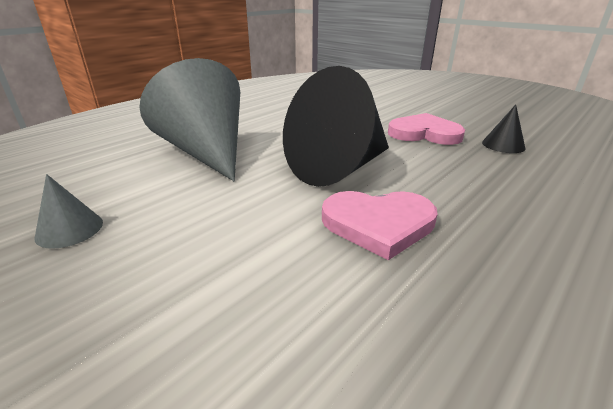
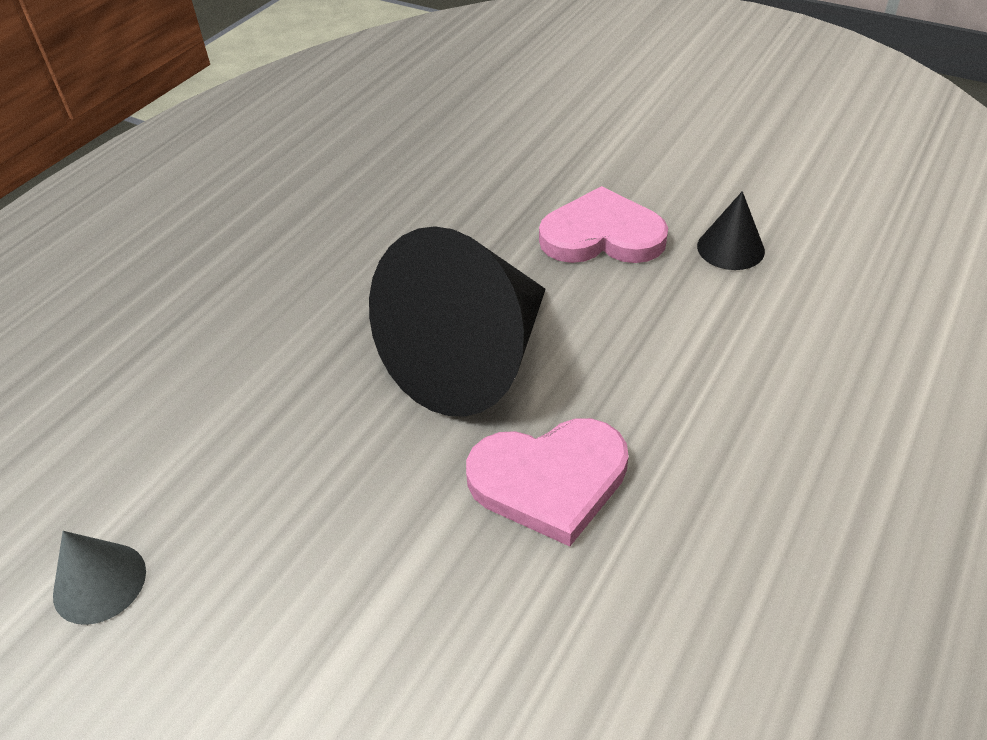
camera: 10 degrees left, 15 degrees up
grey cone [139,58,240,181] -> none

